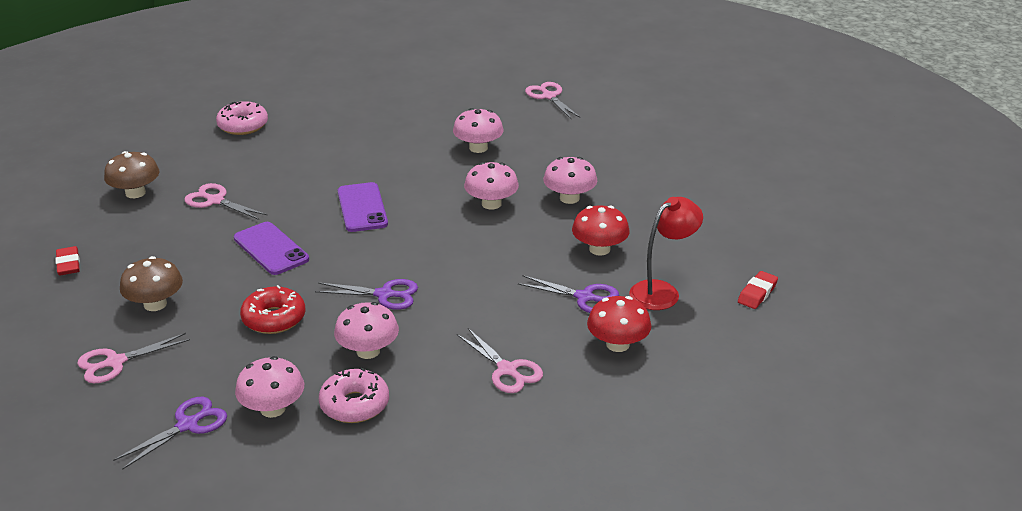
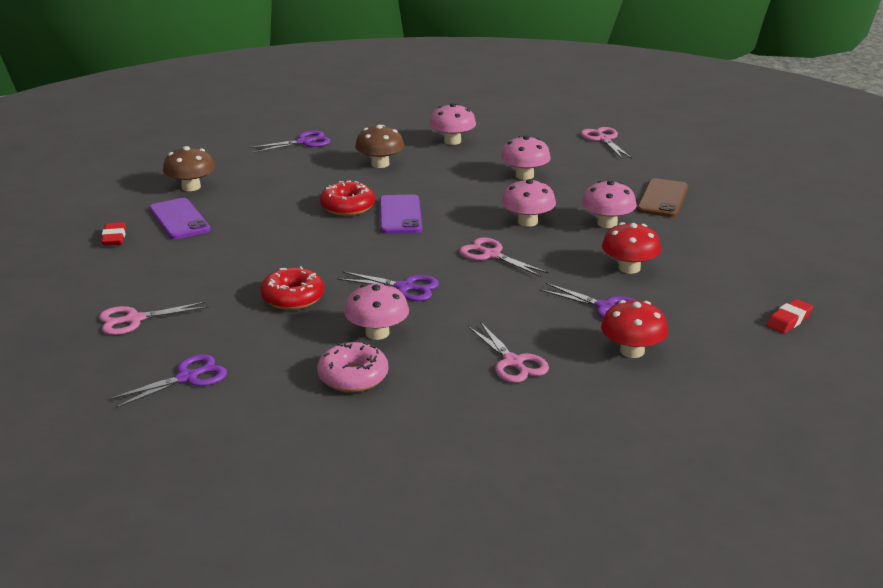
camera: 10 degrees right, 5 degrees down
brown mushroom [120,256,183,311] -> brown mushroom moved to [355,125,404,168]
pink scissors [185,183,267,220] -> pink scissors moved to [459,238,549,277]
pink donut [216,101,268,135] -> purple scissors [250,131,331,153]
purple phone [234,222,309,275] -> purple phone moved to [149,198,210,239]
pink mushroom [235,356,304,418] -> pink mushroom moved to [429,103,476,145]
red lamp [629,197,703,310] -> none
none -> red donut [320,180,375,216]
none -> brown phone [637,178,688,217]

